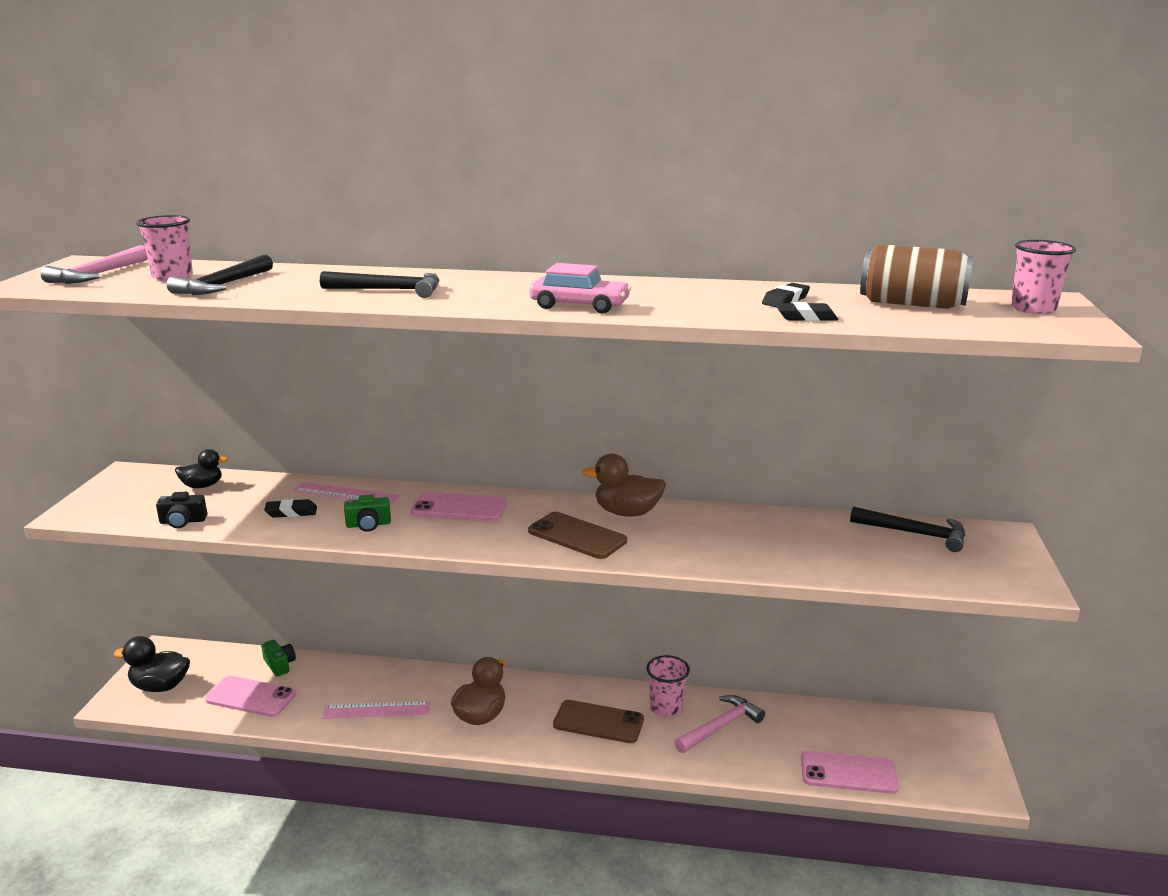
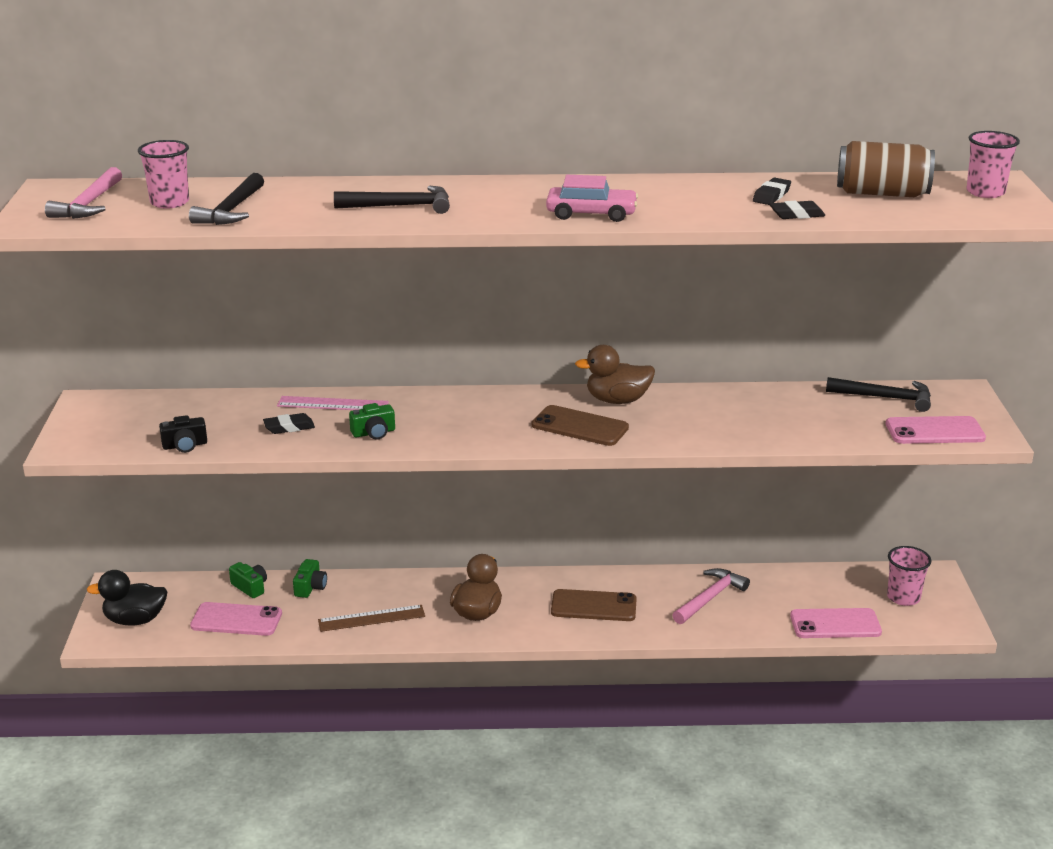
camera: 10 degrees left, 5 degrees up
black duck [175,449,228,488] -> none
pink ruler [322,701,430,719] -> brown ruler [318,605,425,632]
pink phone [411,492,507,521] -> pink phone moved to [886,416,986,444]
pink cup [646,655,690,717] -> pink cup moved to [887,546,931,606]
none -> green camera [293,559,327,598]

